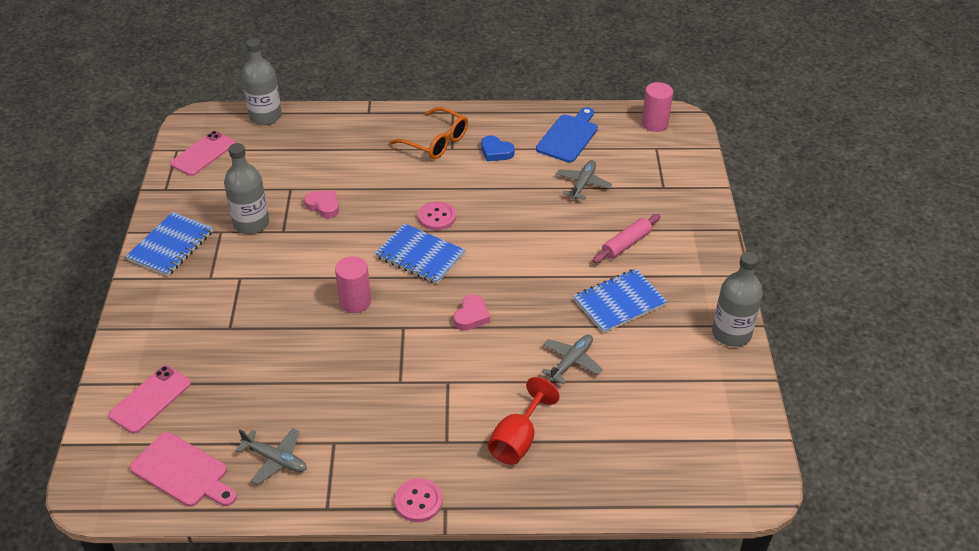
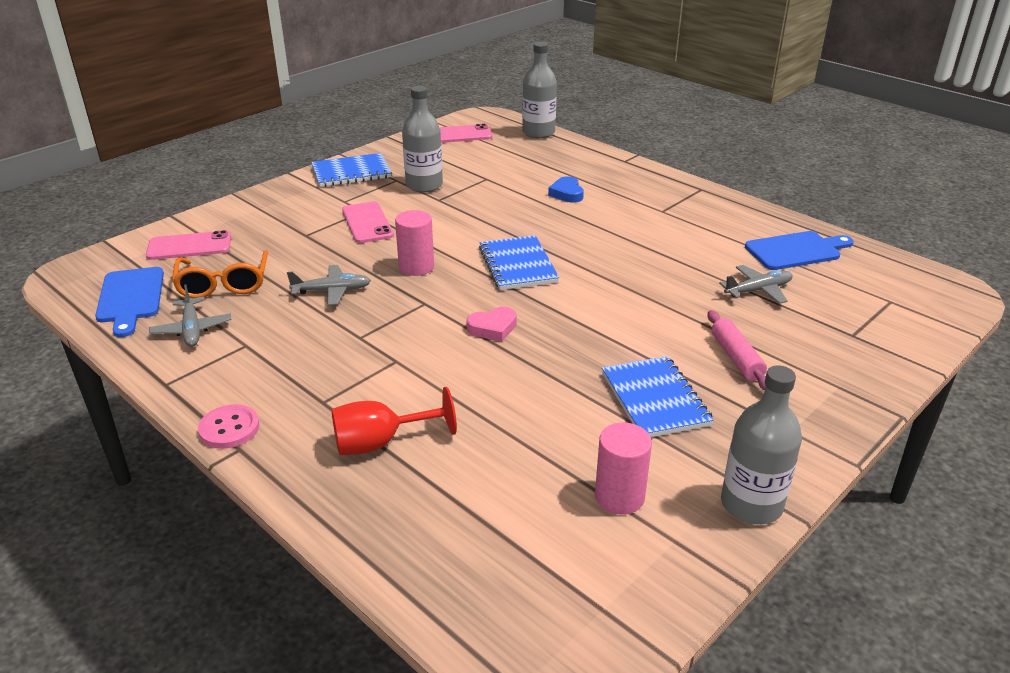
camera: 45 degrees right, 10 degrees down
pink cutting board [130,432,237,507] -> blue cutting board [95,267,164,337]
pink heart [304,190,339,218] -> none
orange glasses [389,107,468,159] -> orange glasses moved to [172,250,268,298]
pink button [418,201,456,230] -> none
blue heart [481,136,515,161] -> blue heart moved to [548,176,584,203]
grey plane [541,335,603,385] -> grey plane moved to [287,265,371,305]
blue notebook [573,269,667,333] -> blue notebook turned 60 degrees clockwise [602,356,714,437]
pink rolling pin [592,214,661,263] -> pink rolling pin turned 75 degrees clockwise [708,310,767,390]
pink cylinder [642,82,673,132] -> pink cylinder moved to [595,422,652,515]
none -> pink phone [342,201,394,243]

